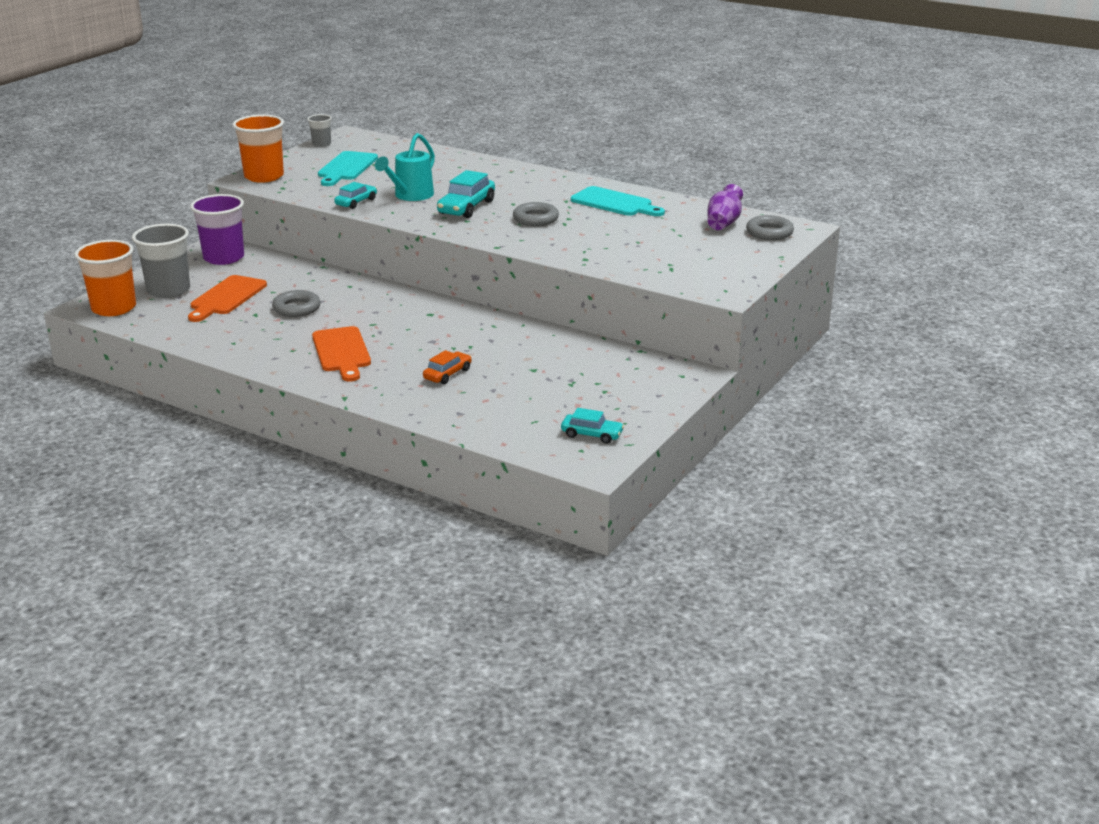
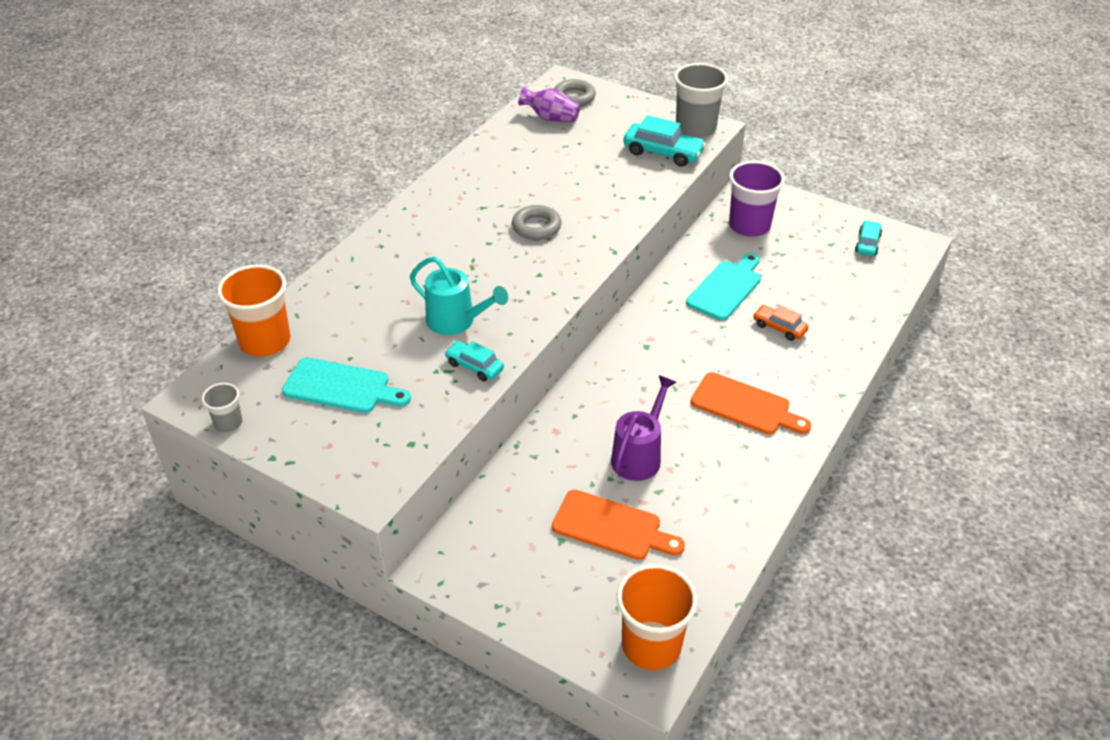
camera: 90 degrees left, 15 degrees up
grey cup [132,224,190,298] -> grey cup moved to [674,63,728,138]
purple cup [190,194,244,265] -> purple cup moved to [729,161,785,237]
orange cup [232,115,284,183] -> orange cup moved to [217,264,291,357]
grey ring [272,290,321,317] -> purple watering can [611,375,677,481]
orange cutting board [312,326,371,382] -> orange cutting board turned 45 degrees clockwise [691,372,811,434]
turquoise car [437,170,495,218] -> turquoise car moved to [623,115,706,167]
turquoise cutting board [571,186,665,216] -> turquoise cutting board moved to [686,253,761,320]

